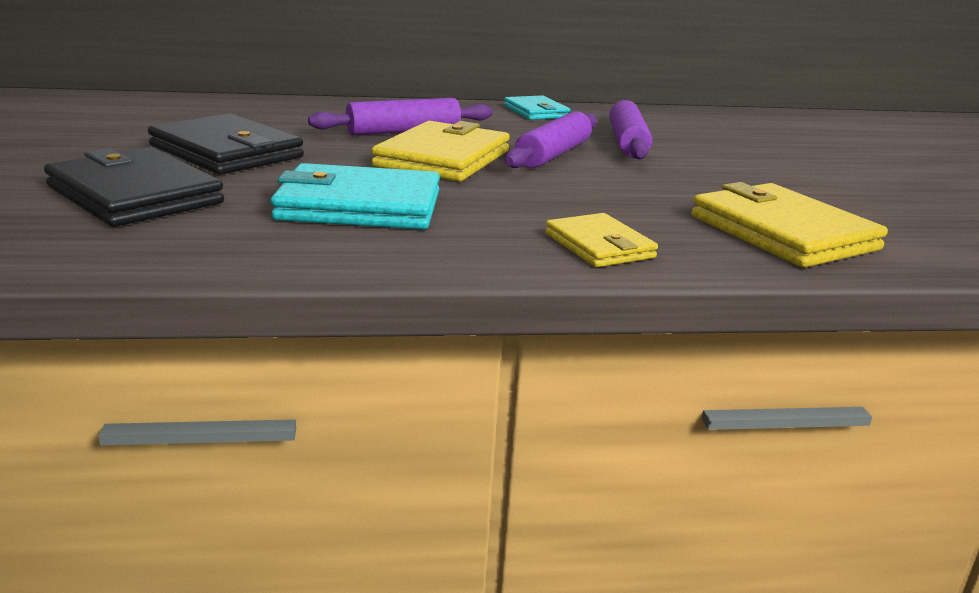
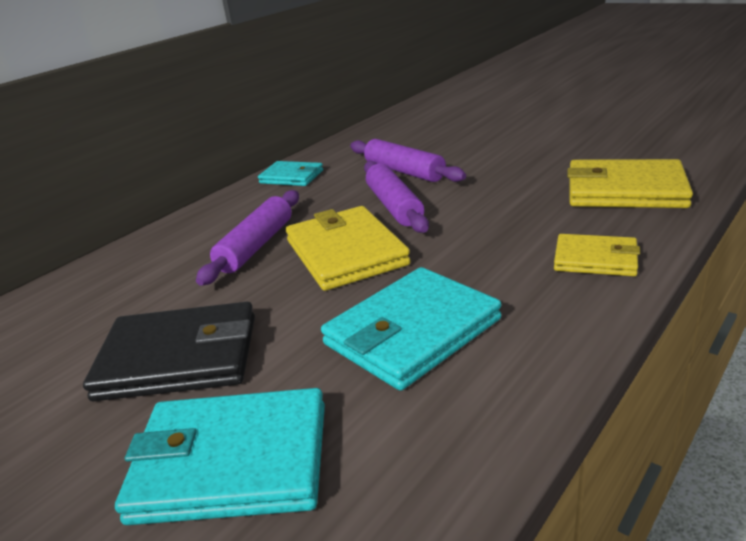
camera: 40 degrees left, 5 degrees up
black wallet [44,147,224,227] -> turquoise wallet [115,388,325,525]

